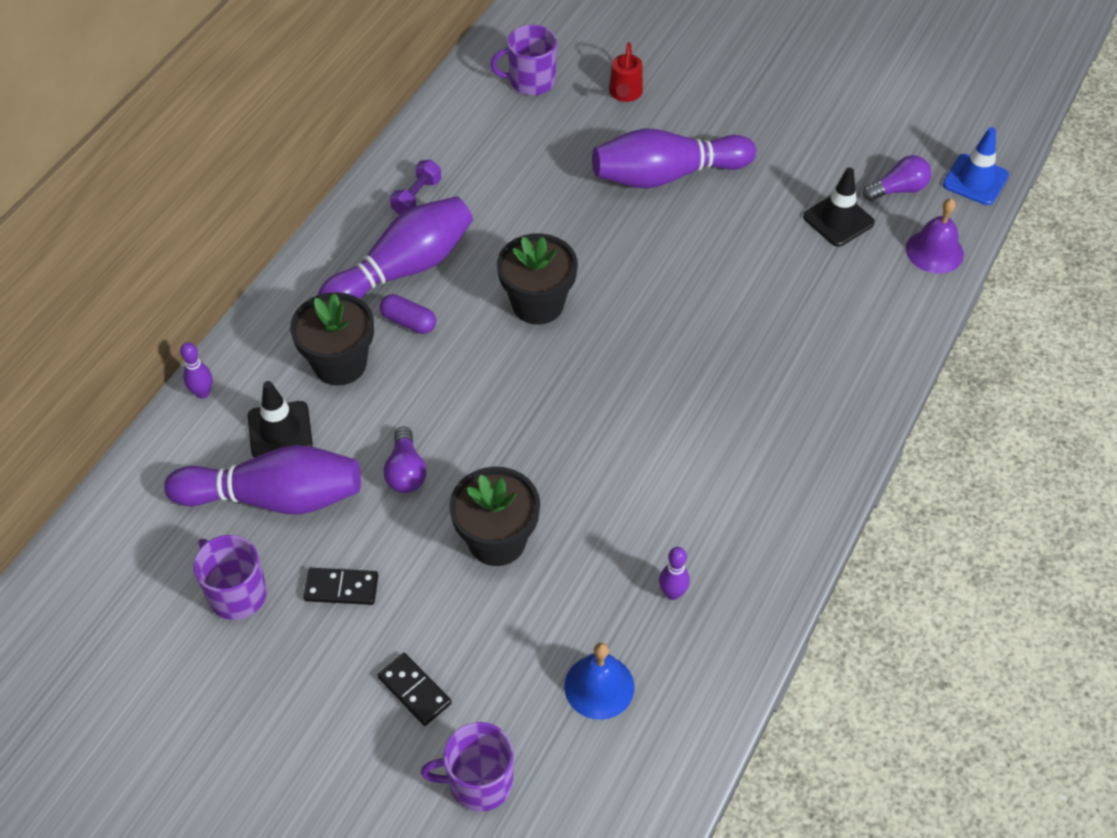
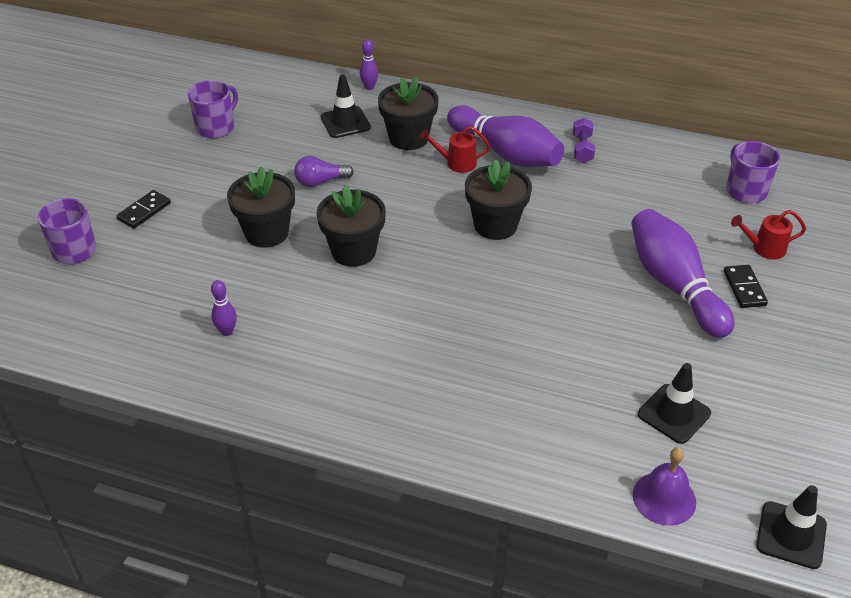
camera: 80 degrees right, 10 degrees down
purple bowling pin [164,445,361,515] -> none
black domino [303,568,378,605] -> black domino moved to [724,265,768,308]
purple capsule [380,294,436,334] -> red watering can [420,126,491,173]
purple dumbbell [390,160,441,215] -> purple dumbbell turned 75 degrees clockwise [573,118,595,163]
blue bell [564,643,634,720] -> none
purple light bulb [863,155,931,201] -> none
blue traffic cone [943,127,1009,205] -> black traffic cone [756,485,827,569]
none -> black flower pot [317,185,386,267]

